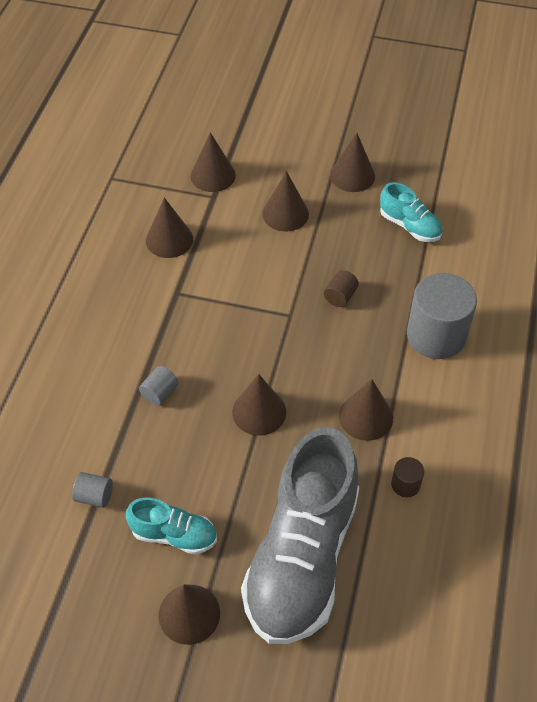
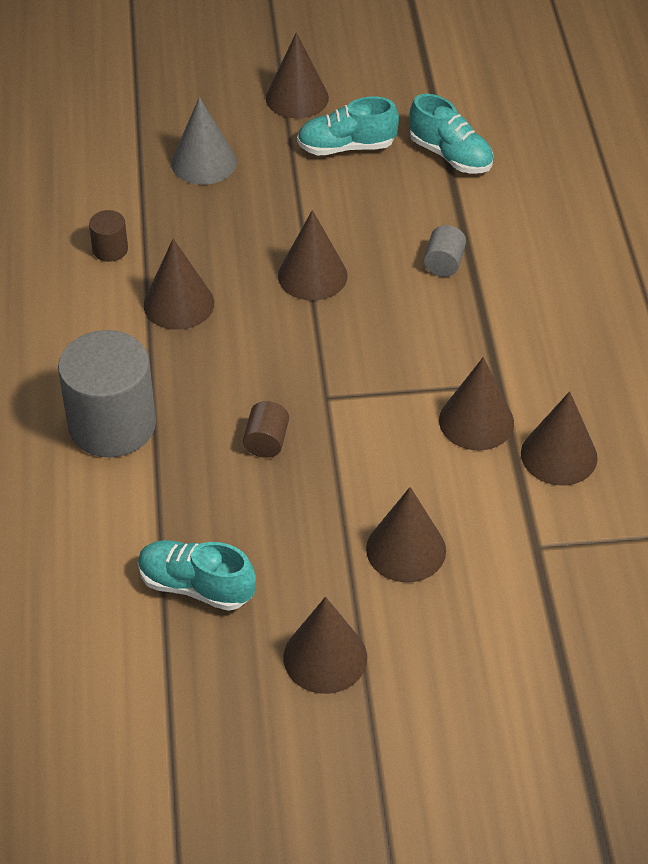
camera: 160 degrees right, 5 degrees down
grey cylinder [72,472,113,508] -> turquoise shoe [409,94,493,174]
brown cone [191,132,236,192] -> brown cone moved to [439,357,514,451]
grey shoe [241,427,359,644] -> grey cone [171,97,237,185]

